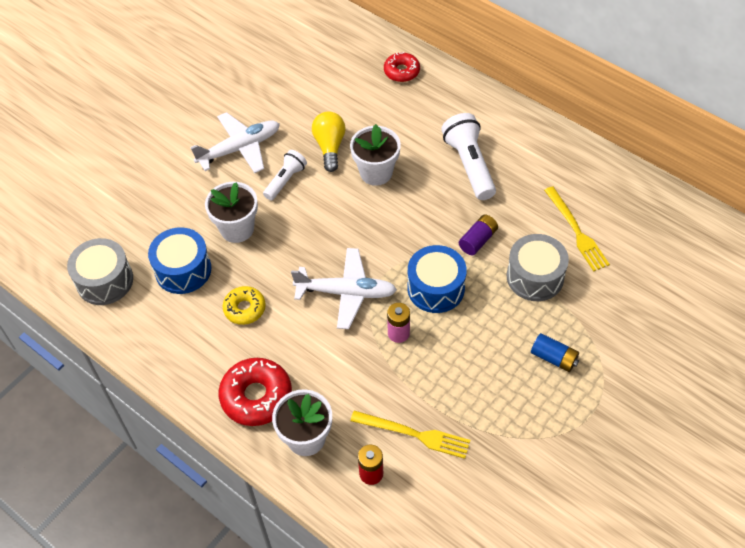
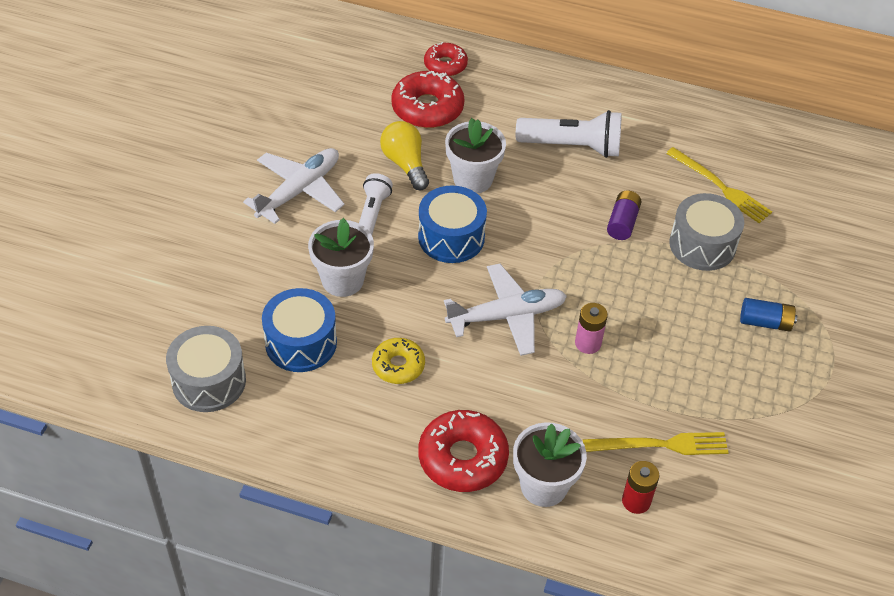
camera: 25 degrees left, 5 degrees down
blue drum [407,245,467,313] -> blue drum moved to [418,186,487,263]
white flashlight [441,113,496,200] -> white flashlight turned 135 degrees clockwise [516,110,622,158]
none -> red donut [391,71,465,128]

